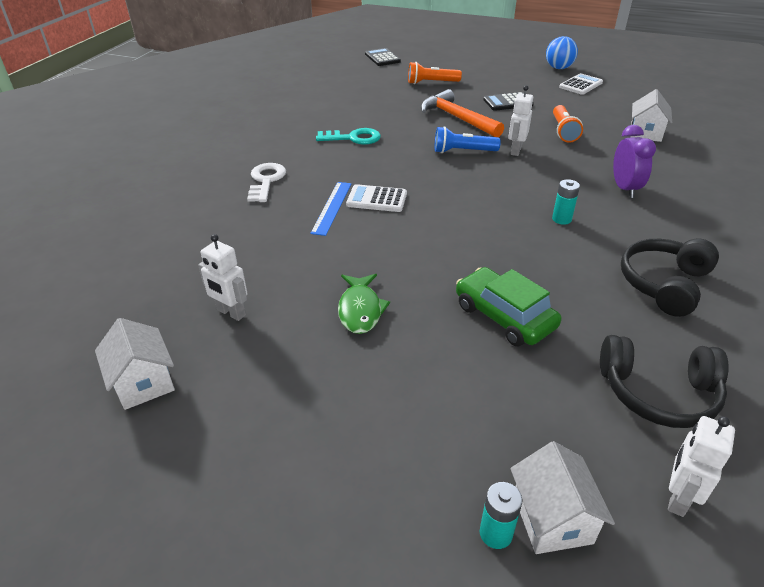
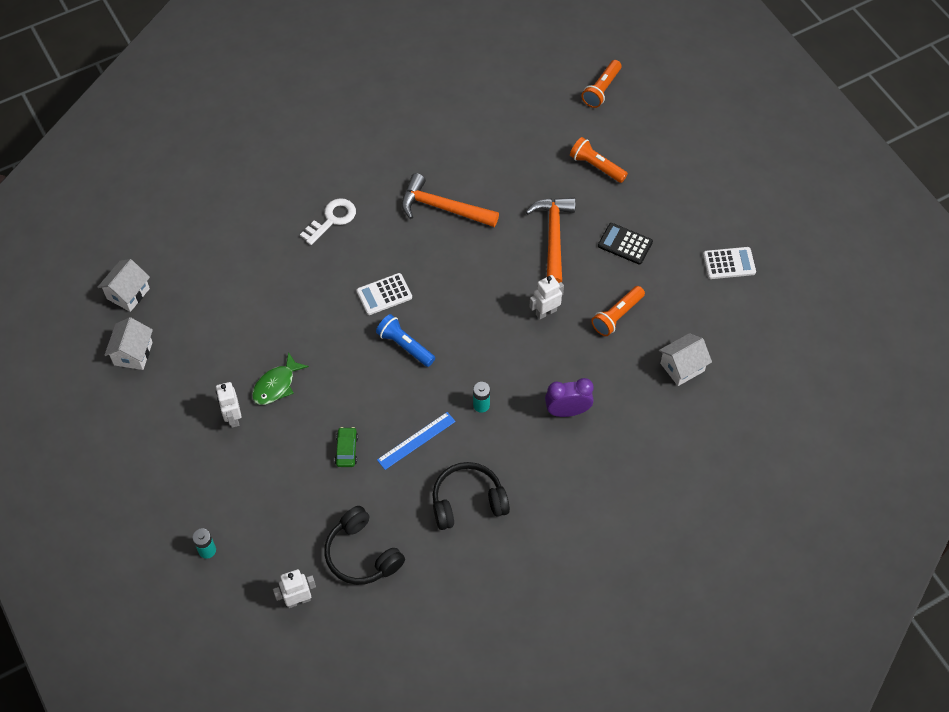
camera: 40 degrees right, 20 degrees up
white robot [198,234,247,321] -> white robot moved to [216,382,241,428]
blue ruler [310,182,351,236] -> blue ruler moved to [377,412,456,470]
turquoise key [316,128,381,145] -> orange hammer [402,173,499,227]
white calculator [346,184,407,212] -> white calculator turned 75 degrees counterclockwise [356,273,412,315]
black calculator [365,48,401,66] -> orange flashlight [582,60,621,108]
blue flashlight [435,126,501,153] -> blue flashlight moved to [376,314,435,367]
green car [456,267,562,346] -> green car [335,427,358,467], size x0.56
white house [510,441,615,554] -> white house moved to [97,259,150,312]
blue ball [546,36,578,69] -> none
purple clock [613,125,656,198] -> purple clock turned 135 degrees counterclockwise [545,378,594,417]

